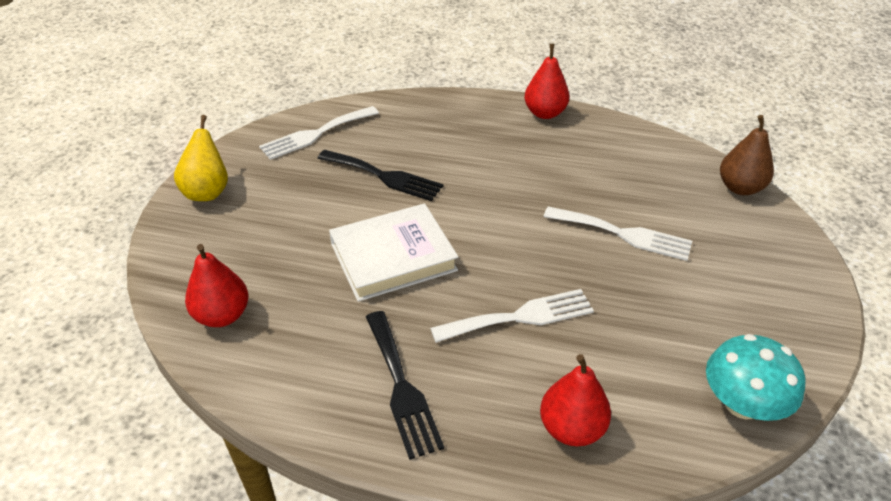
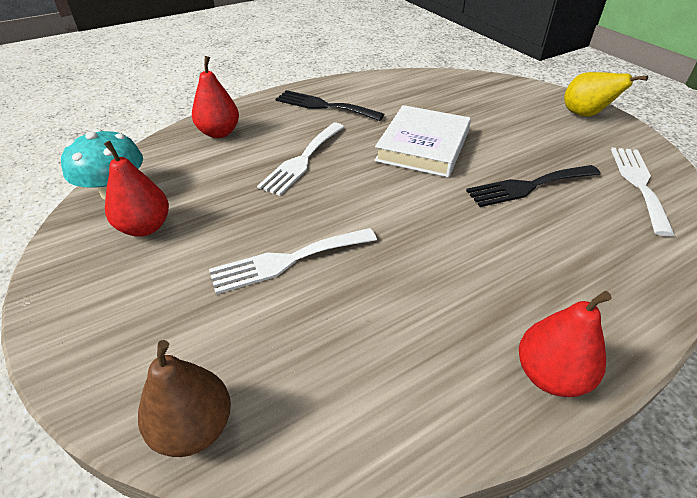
camera: 135 degrees right, 0 degrees up
red pear [185,244,249,327] -> red pear moved to [104,141,169,236]

